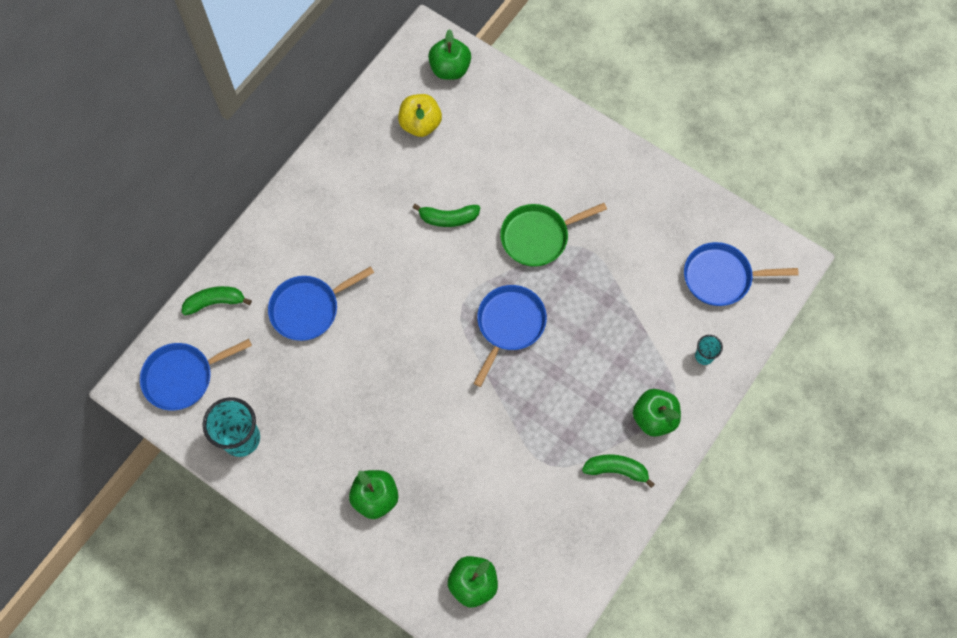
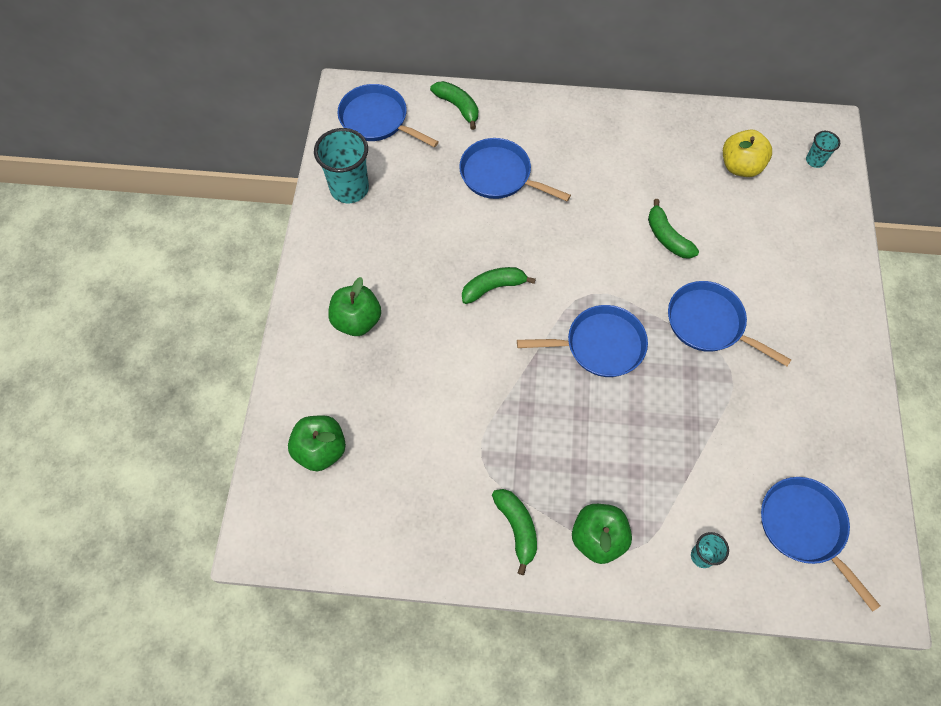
camera: 60 degrees right, 5 degrees down
green apple [428,29,471,80] -> turquoise cup [806,131,840,168]
green pan [500,203,607,267] -> blue pan [668,281,791,366]
none -> green banana [462,267,536,304]

